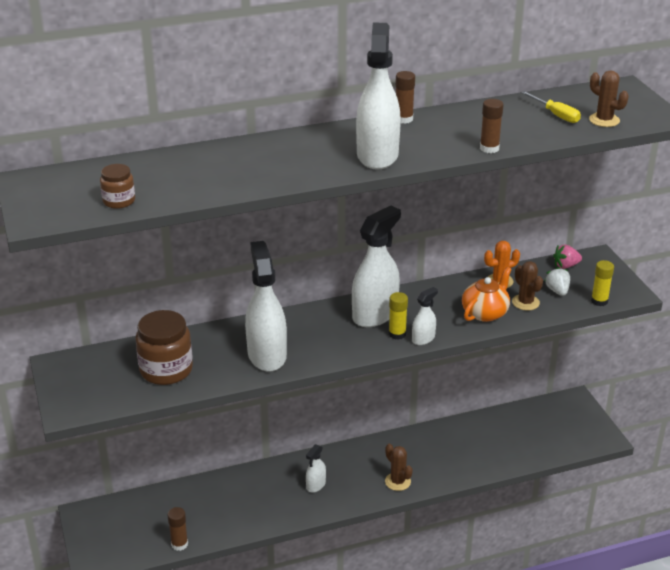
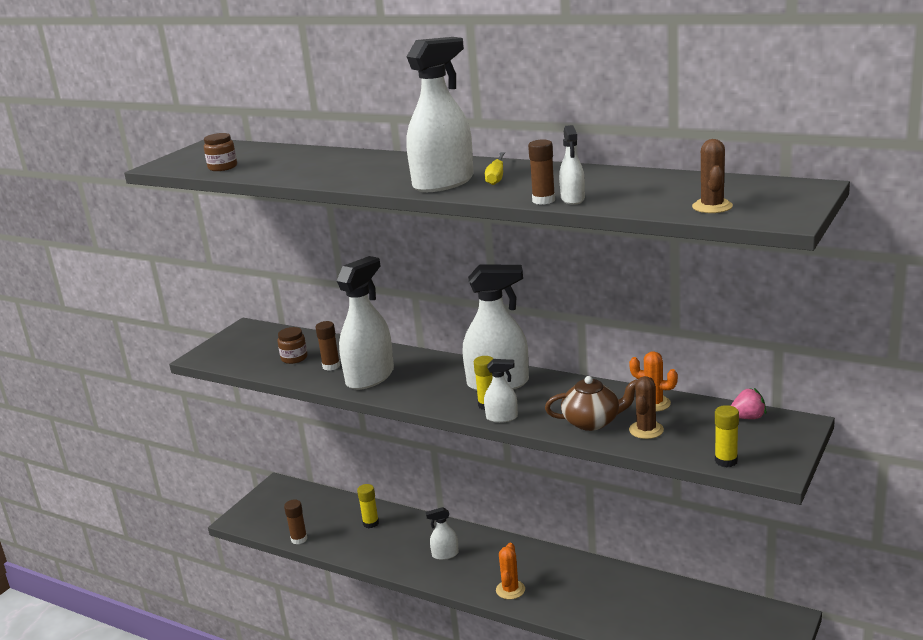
camera: 50 degrees right, 10 degrees down
brown jar [135,310,193,385] -> brown jar [277,327,308,364], size x0.53
brown cactus [385,444,413,491] -> orange cactus [496,543,525,599]
brown glue stick [395,71,415,124] -> brown glue stick moved to [315,321,340,371]
orange teapot [462,267,512,322] -> brown teapot [545,376,637,431]
yellow screwdriver [521,91,581,123] -> yellow screwdriver moved to [485,152,505,185]
white strawberry [544,267,570,296] -> none
pink strawberry [553,244,582,269] -> pink strawberry turned 135 degrees clockwise [731,388,766,419]
none -> yellow glue stick [357,484,379,528]
none -> white spray bottle [559,125,585,205]

